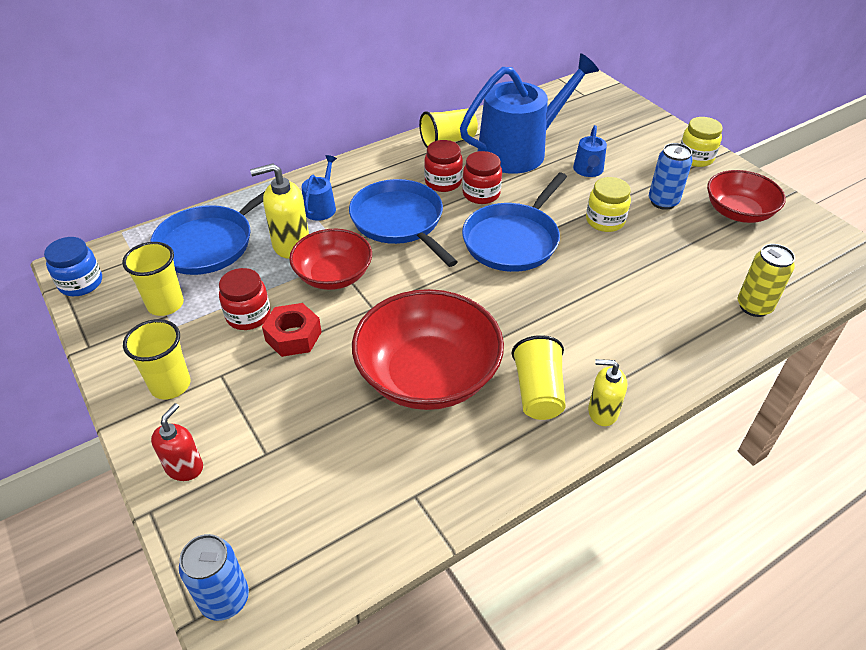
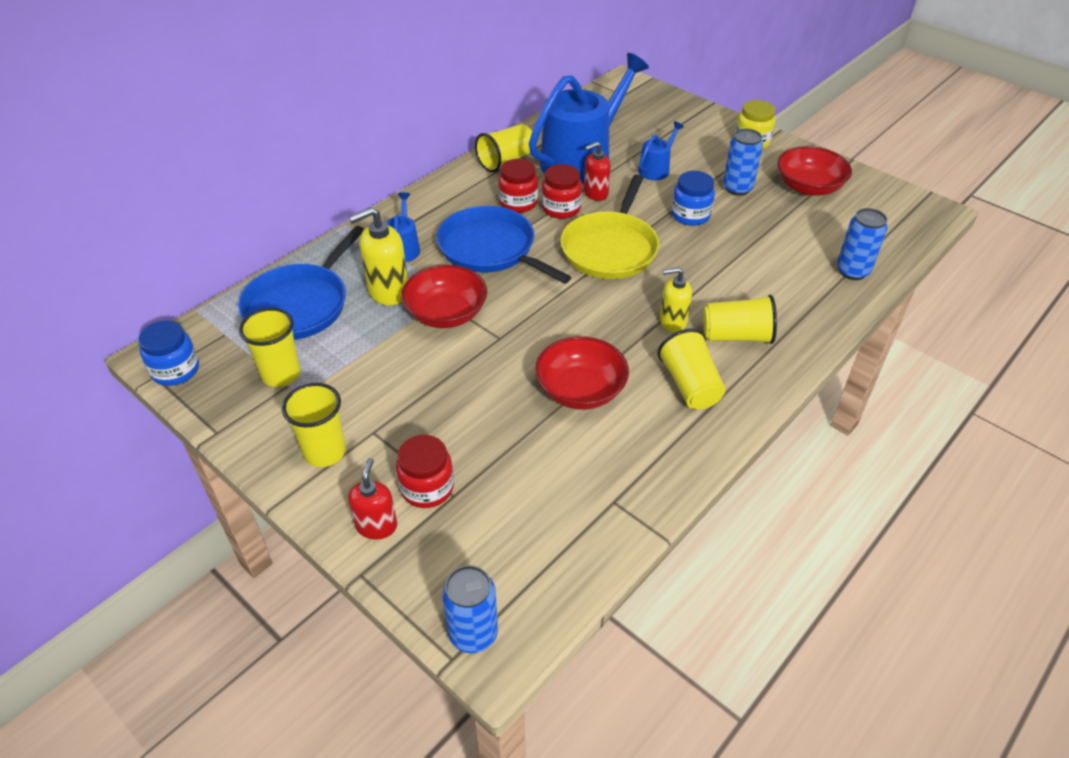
camera: 15 degrees left, 0 degrees up
red jar [219,268,271,330] -> red jar moved to [396,435,454,508]
red nut [262,303,322,357] -> none
red bowl [352,289,504,410] -> red bowl [535,336,629,410], size x0.63
blue pan [462,173,567,272] -> yellow pan [560,175,659,279]
blue watering can [573,125,607,177] -> blue watering can turned 135 degrees counterclockwise [638,121,684,180]
yellow jar [586,177,631,232] -> blue jar [671,171,715,226]
yellow soap dispenser [588,359,627,426] -> yellow soap dispenser moved to [660,267,692,332]
yellow can [738,244,795,317] -> blue can [837,208,887,280]
none -> red soap dispenser [584,142,611,201]
none -> yellow cup [703,295,777,344]

